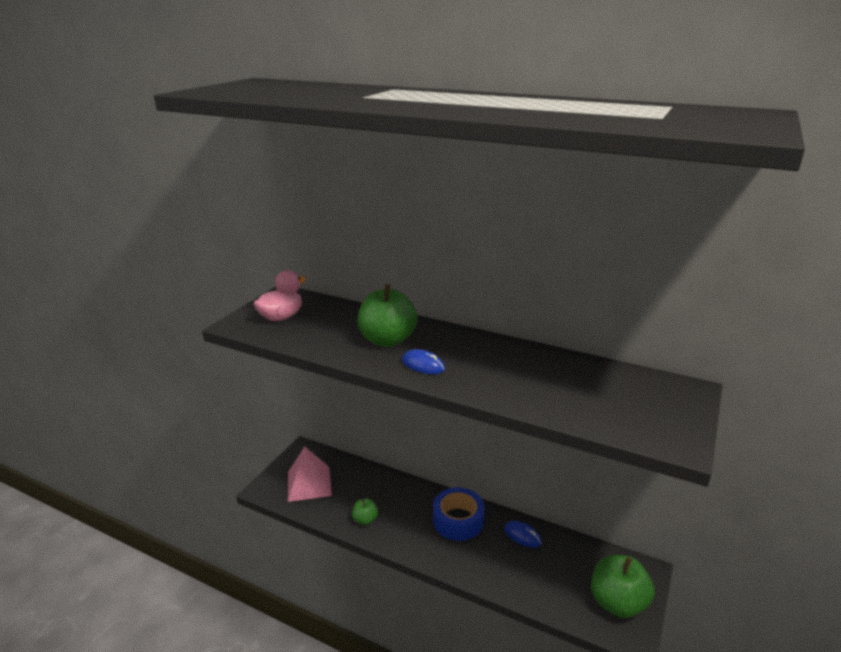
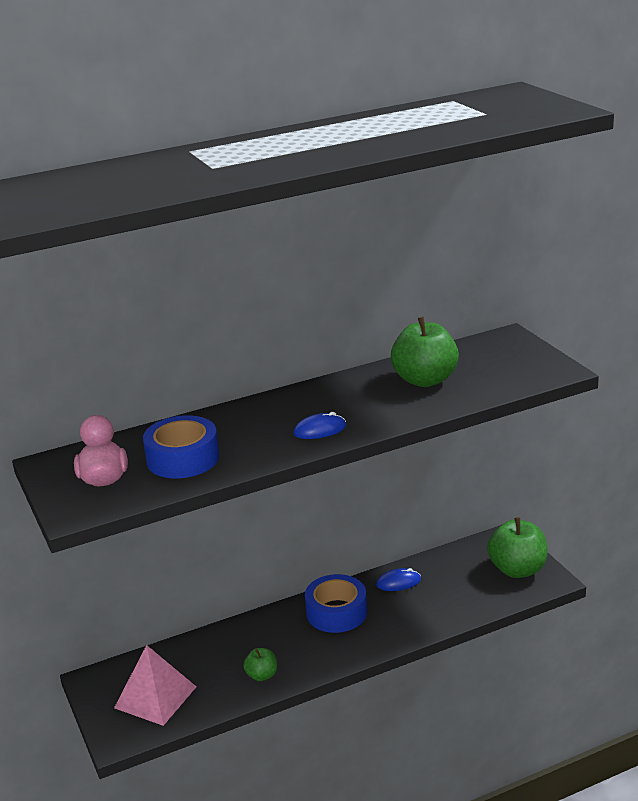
camera: 50 degrees left, 0 degrees up
green apple [358,284,418,347] -> green apple moved to [391,317,459,387]
none -> blue tape [143,415,219,478]

